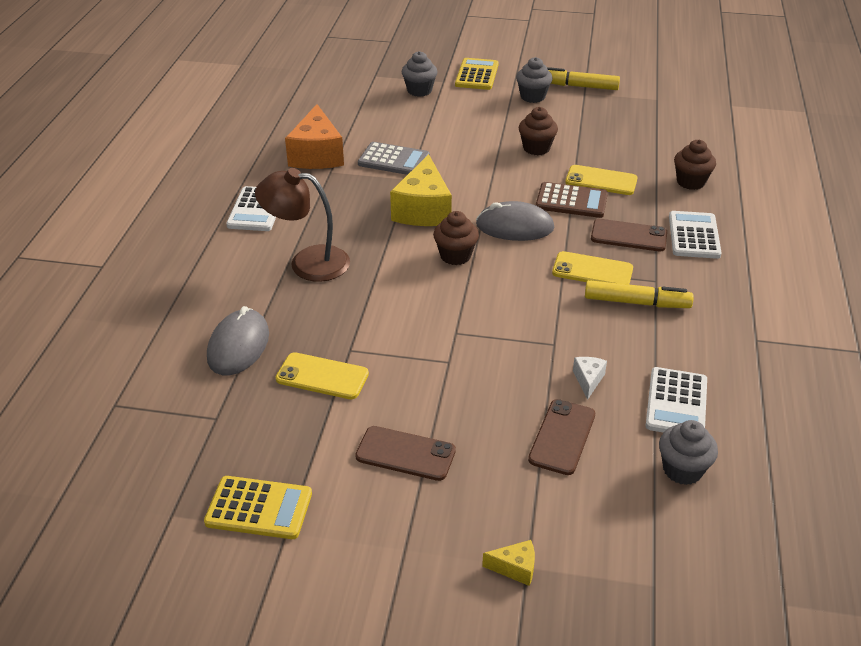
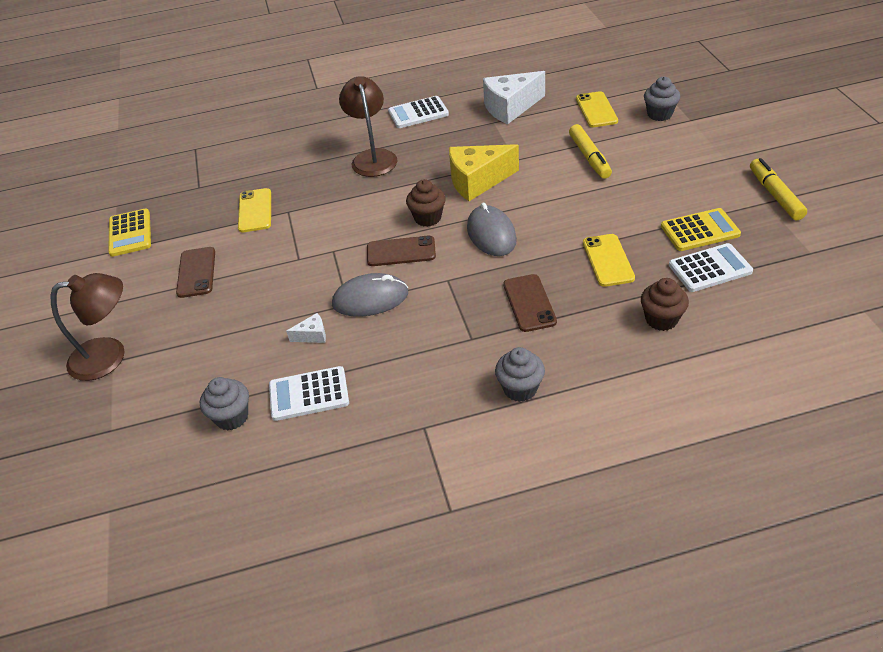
camera: 70 degrees right, 5 degrees up
grey mouse [207,306,269,375] -> grey mouse moved to [332,273,408,317]
orange cheese [285,104,344,169] -> white cheese [483,71,545,124]
grey calculator [358,142,430,175] -> none
yellow calculator [455,58,499,90] -> yellow calculator moved to [661,208,741,251]
yellow cheese [482,540,535,586] -> brown lamp [51,273,125,381]
grey cupcake [516,57,553,103] -> grey cupcake moved to [495,347,545,402]
brown cupcake [519,107,558,155] -> none
brown phone [528,399,595,475] -> brown phone moved to [367,235,436,266]
brown calculator [536,182,608,218] -> none
yellow phone [552,251,633,284] -> yellow phone moved to [576,91,618,127]
yellow marker [585,280,694,308] -> yellow marker moved to [569,124,612,179]
white calculator [669,211,722,259] -> white calculator moved to [669,243,753,292]

